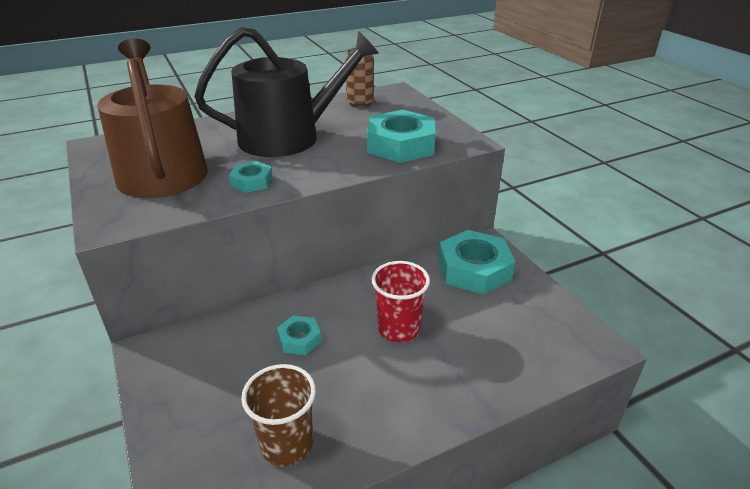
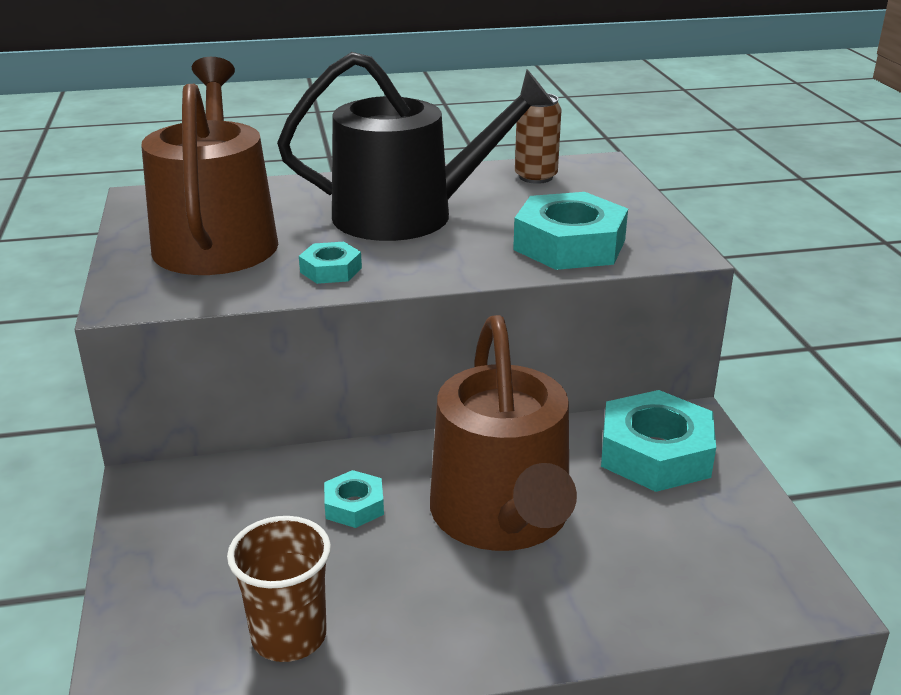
camera: 15 degrees right, 5 degrees down
red cup [371,261,430,342] -> brown watering can [430,315,577,551]

